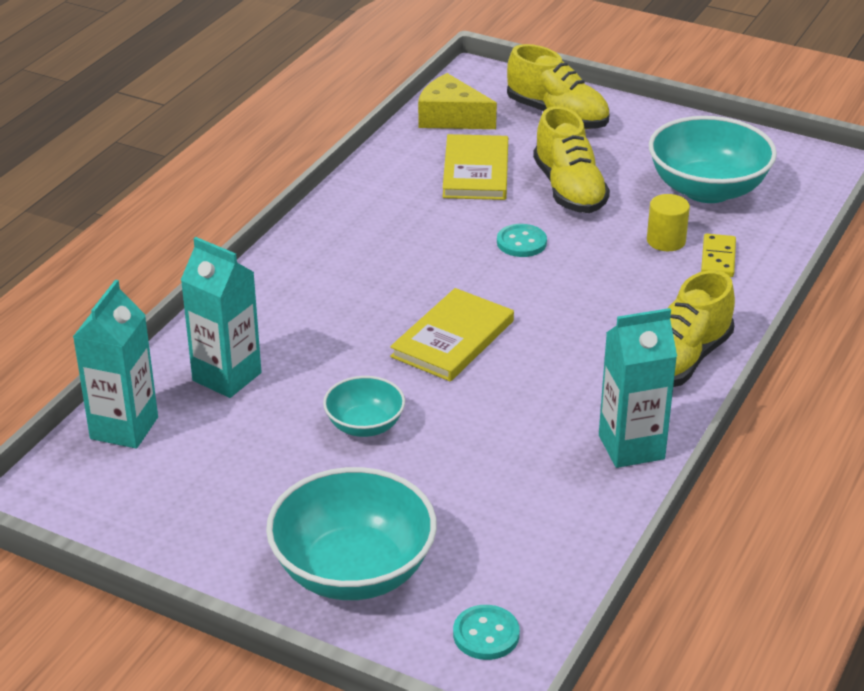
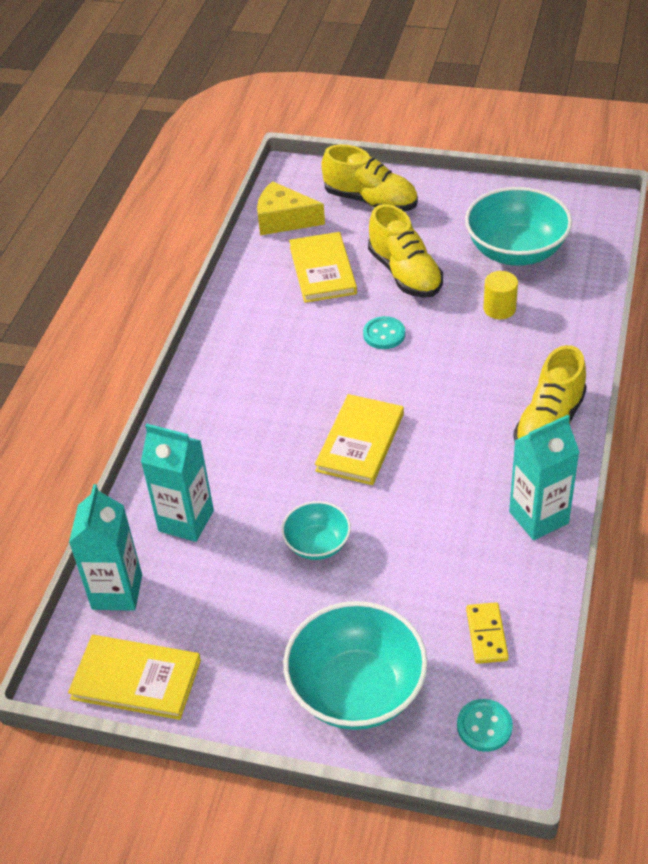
camera: 10 degrees left, 10 degrees up
yellow domino [701,233,736,277] -> yellow domino moved to [466,602,509,664]
none -> yellow book [68,635,201,720]

